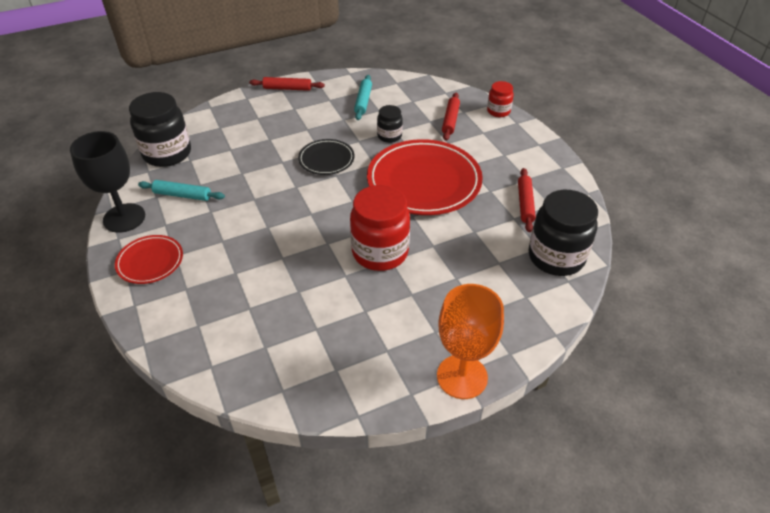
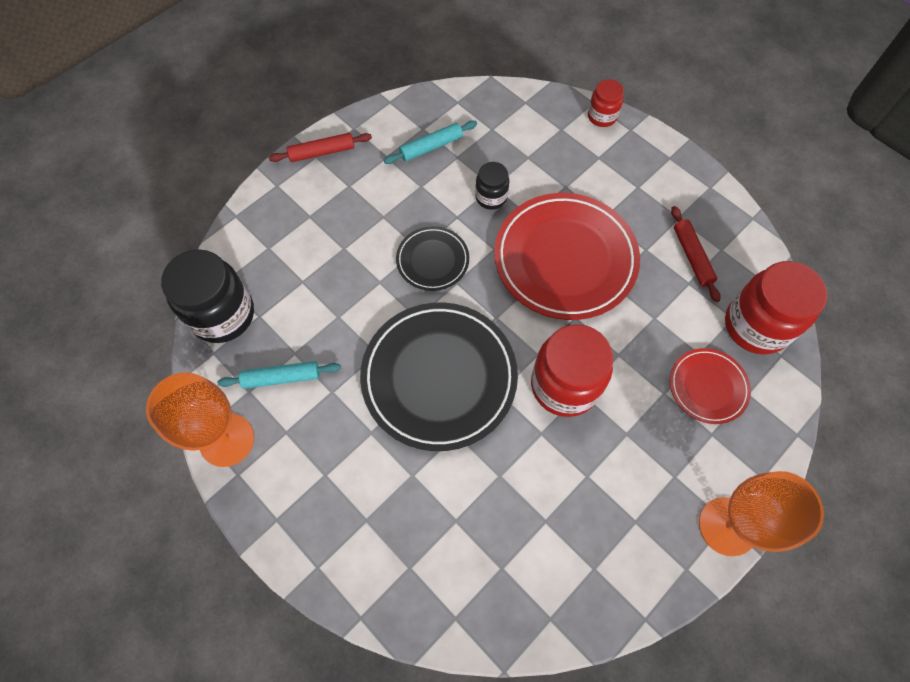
camera: 20 degrees left, 20 degrees up
black goblet [70,131,145,233] -> orange goblet [146,372,254,467]
red plate [115,235,183,284] -> red plate moved to [670,348,751,424]
turquoise rolling pin [354,75,372,120] -> turquoise rolling pin turned 75 degrees clockwise [384,120,477,164]
red rolling pin [442,93,460,141] -> none
black jar [529,190,598,276] -> red jar [725,261,827,355]
none -> black plate [360,302,518,451]

